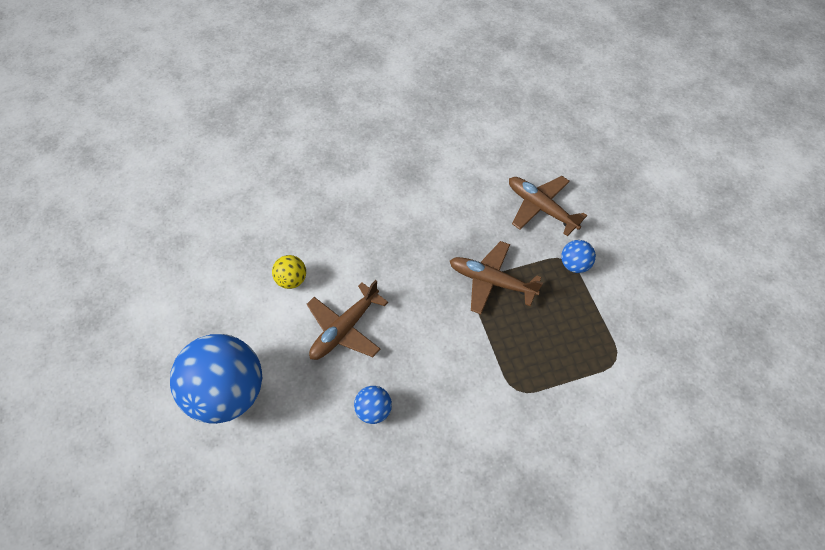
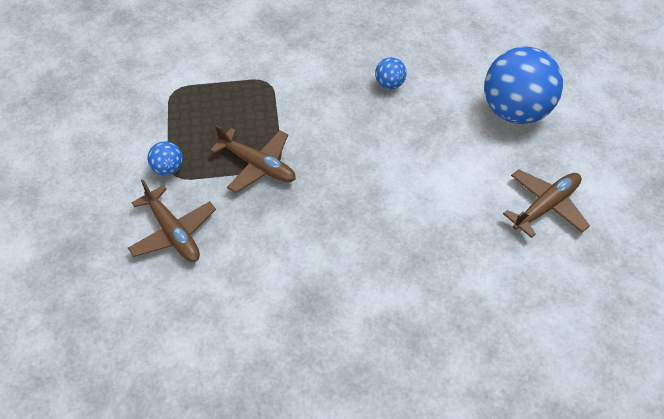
camera: 170 degrees left, 5 degrees down
yellow ball [272,255,306,289] -> none
brown plane [307,280,388,360] -> brown plane moved to [503,169,590,238]

